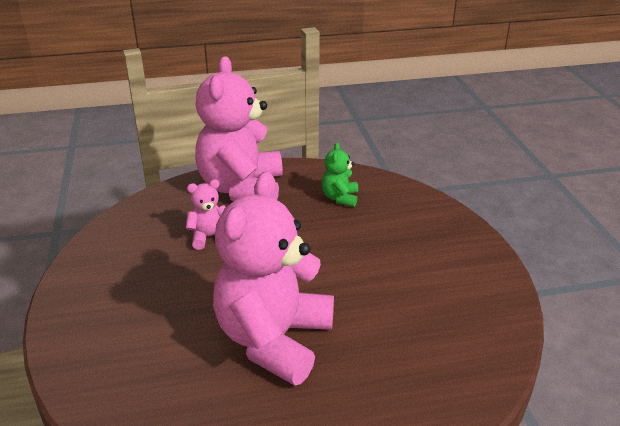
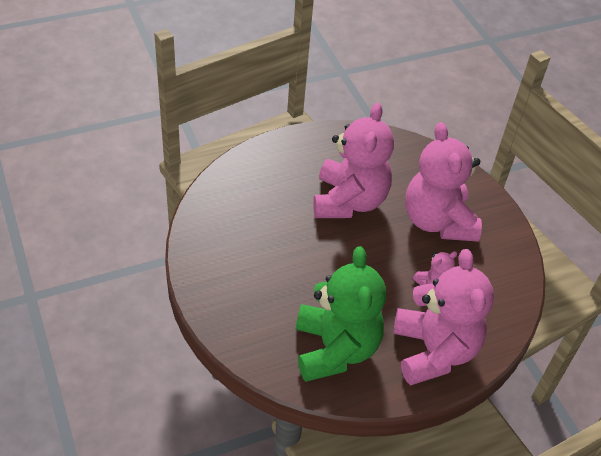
camera: 165 degrees right, 15 degrees up
green teddy bear [322,142,358,207] -> green teddy bear [296,246,386,382], size x2.31
none -> pink teddy bear [405,122,482,242]

